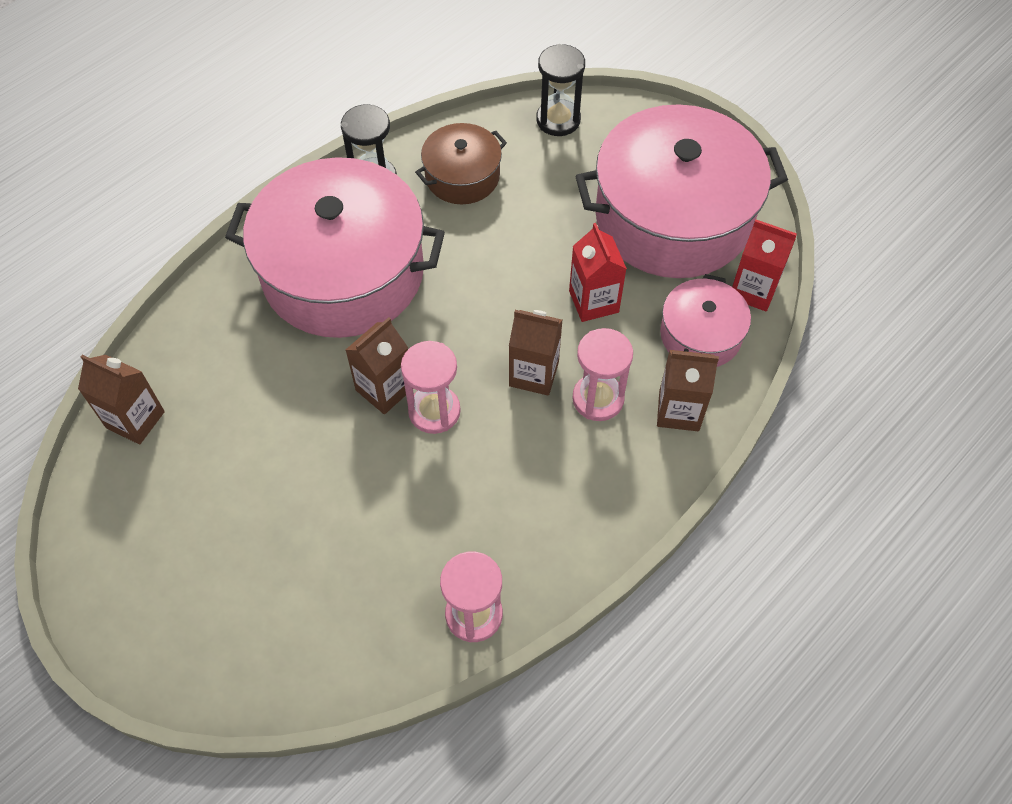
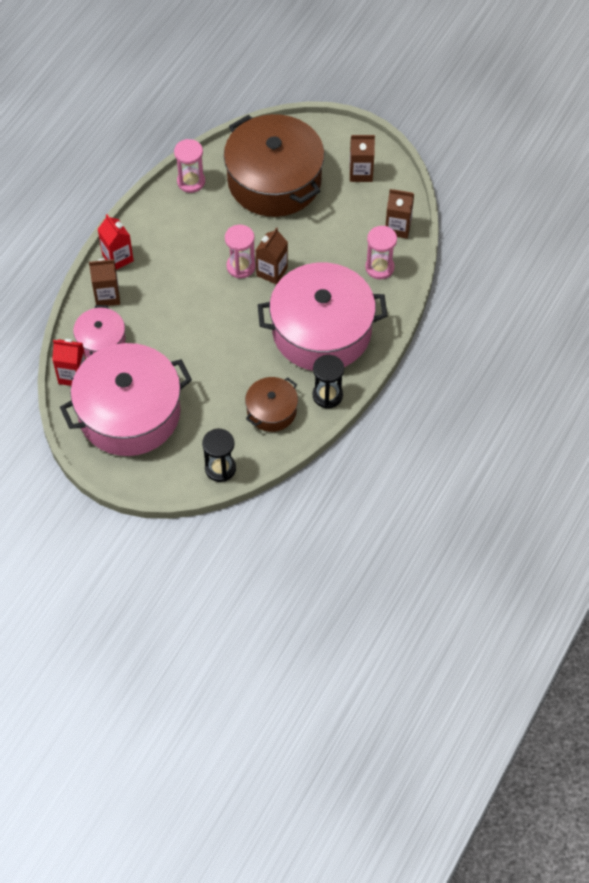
camera: 165 degrees right, 0 degrees up
brown carton [509,310,562,396] -> brown carton moved to [350,135,375,182]
red carton [569,223,627,322] -> red carton moved to [98,214,134,270]
pink hourglass [572,328,633,421] -> pink hourglass moved to [365,226,397,279]
none -> brown pot [224,114,325,217]

